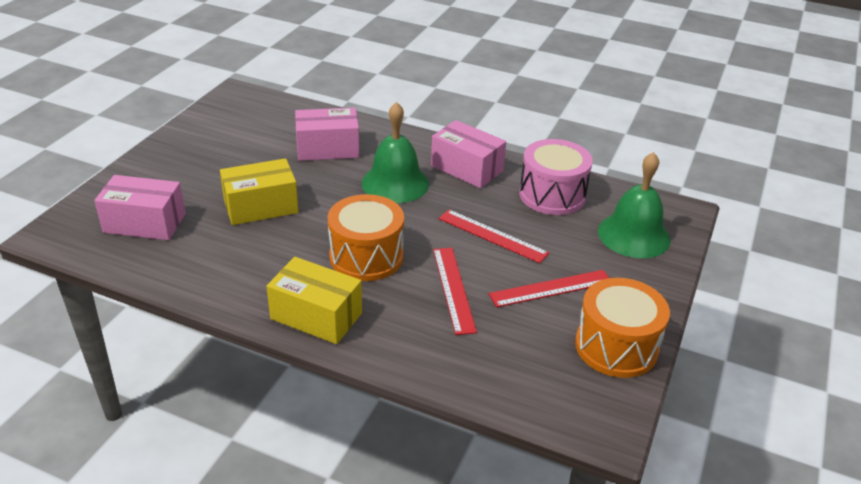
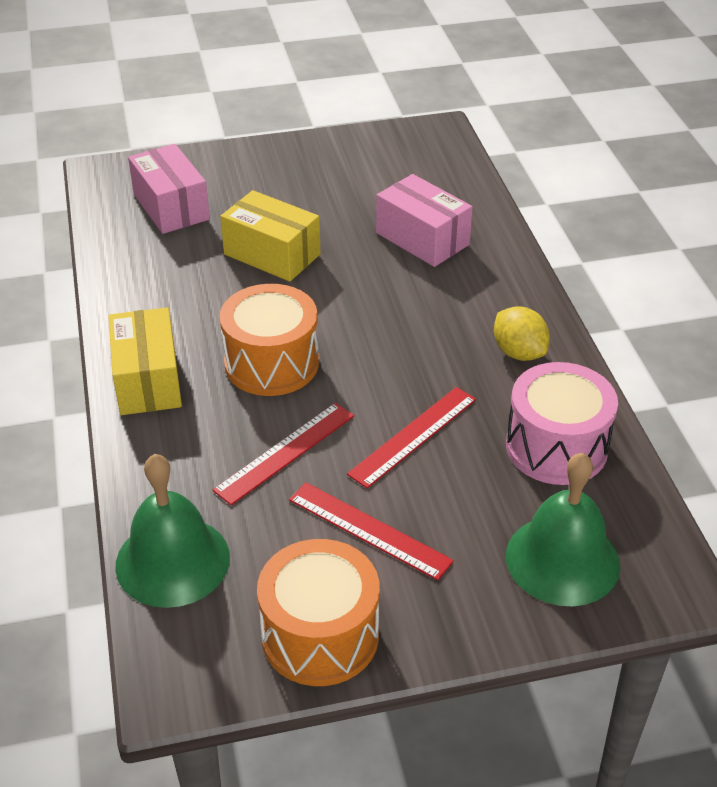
camera: 55 degrees right, 5 degrees up
green bell [362,102,429,203] -> green bell moved to [115,454,230,608]
pink box [431,120,506,188] -> yellow lemon [494,306,550,361]
red ruler [439,209,549,263] -> red ruler turned 45 degrees clockwise [347,387,476,488]

